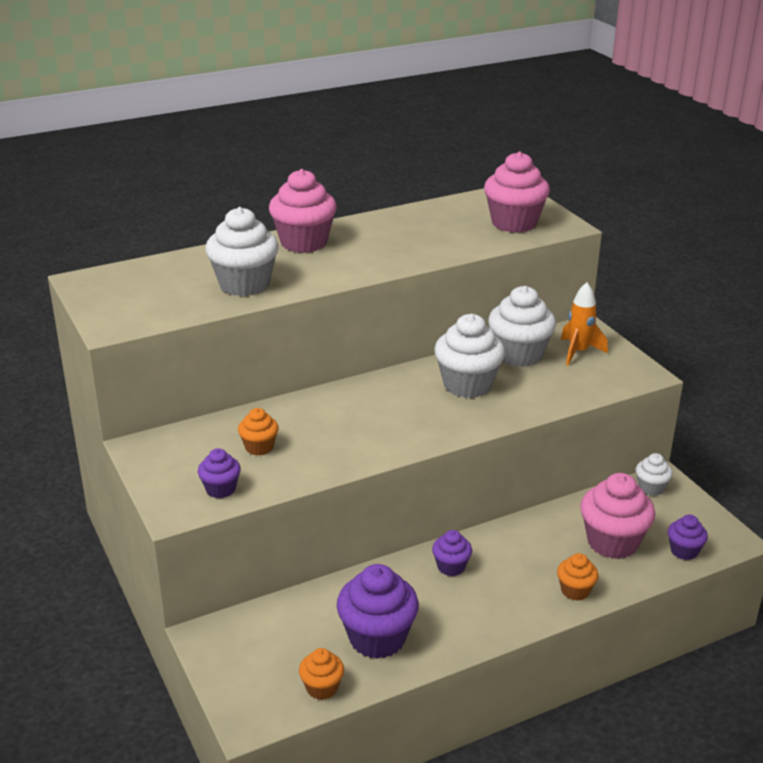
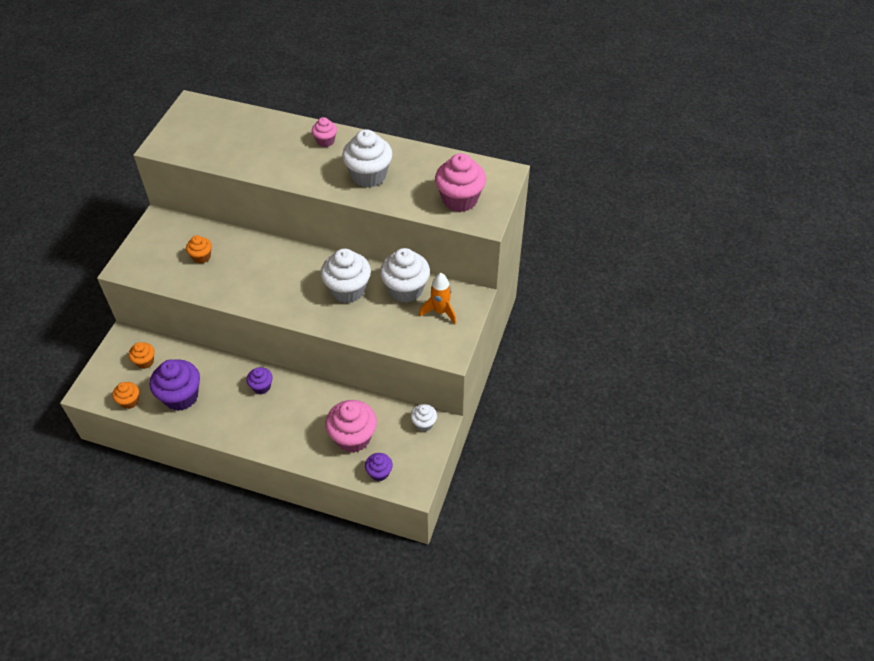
camera: 45 degrees right, 20 degrees up
purple cupcake [198,448,241,498] -> none
white cupcake [205,207,279,296] -> white cupcake moved to [342,129,392,187]
pink cupcake [269,169,337,253] -> pink cupcake [312,117,337,147], size x0.53
orange cupcake [557,553,598,601] -> orange cupcake moved to [129,342,154,369]

